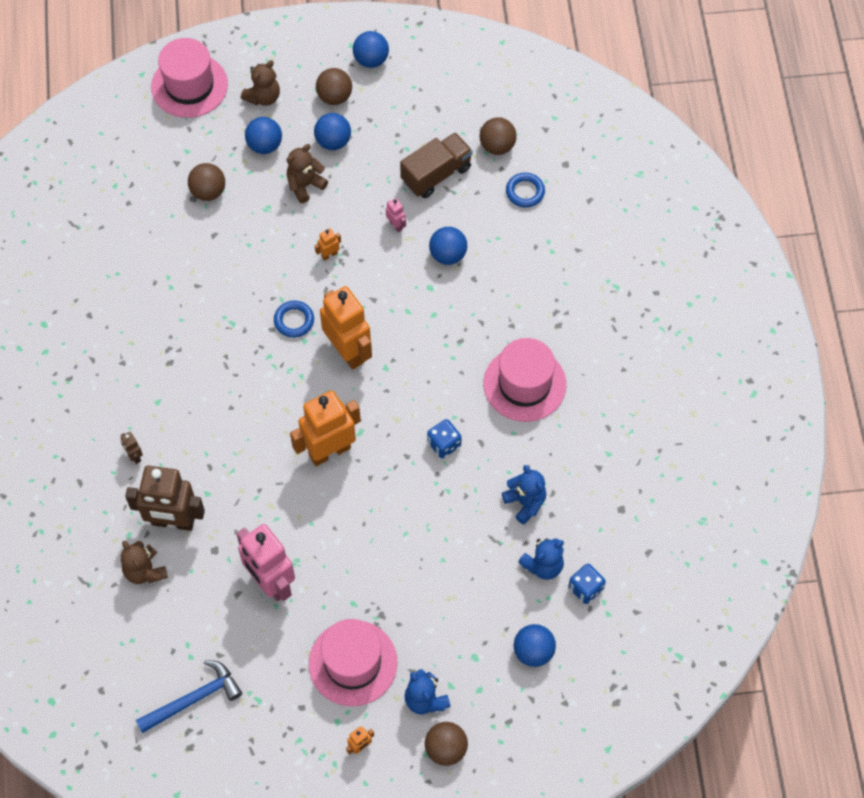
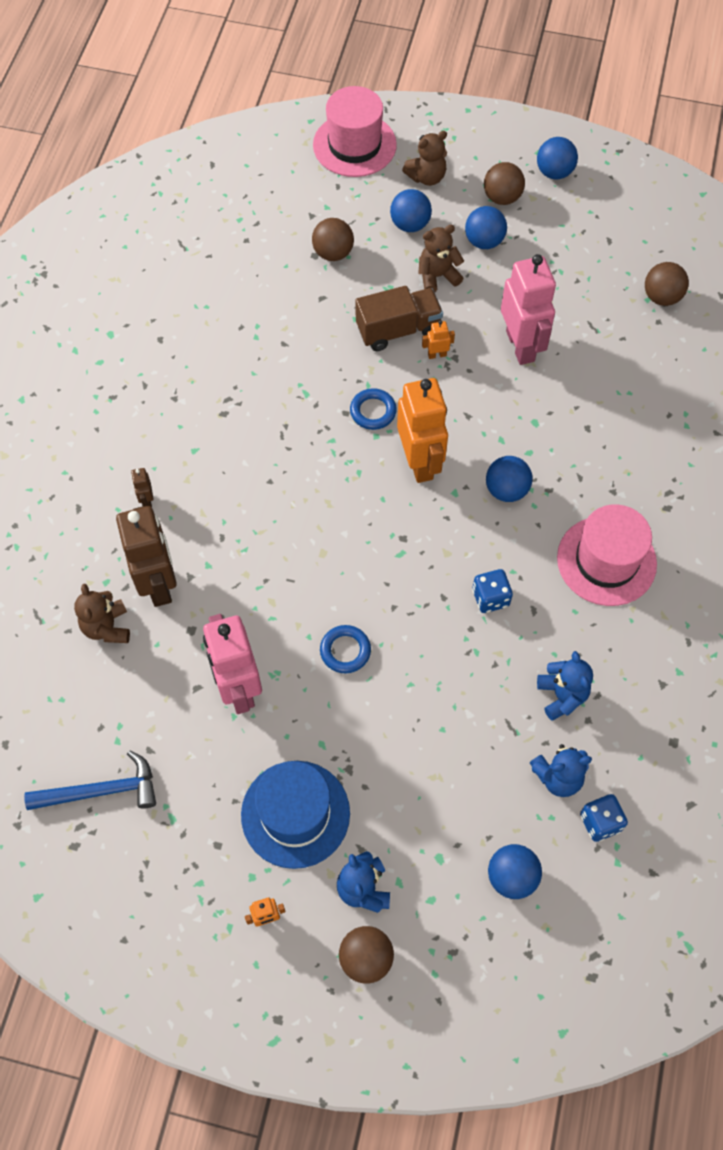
camera: 20 degrees right, 0 degrees up
brown robot [125,465,205,531] -> brown robot turned 135 degrees counterclockwise [116,506,177,607]
orange robot [290,390,361,466] -> none
pink hat [309,619,397,706] -> blue hat [241,761,350,869]
pink robot [386,198,406,232] -> pink robot [501,254,556,365], size x2.45
brown truck [400,132,473,198] -> brown truck moved to [356,286,443,351]
blue ball [429,227,467,265] -> blue ball moved to [486,456,533,502]
blue ring [506,173,545,208] -> blue ring moved to [320,625,371,673]

